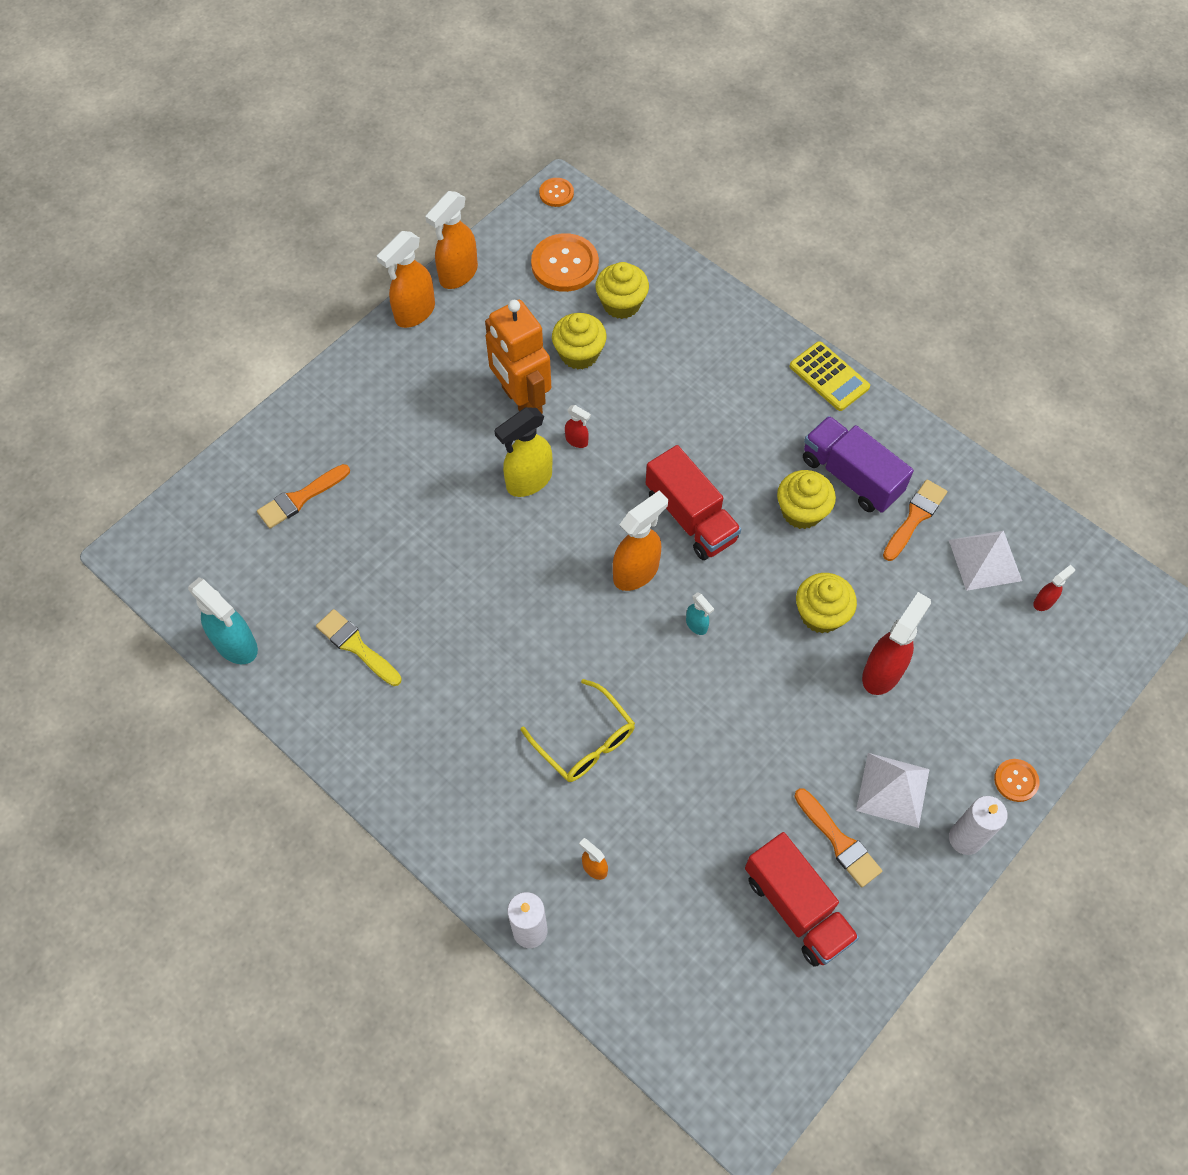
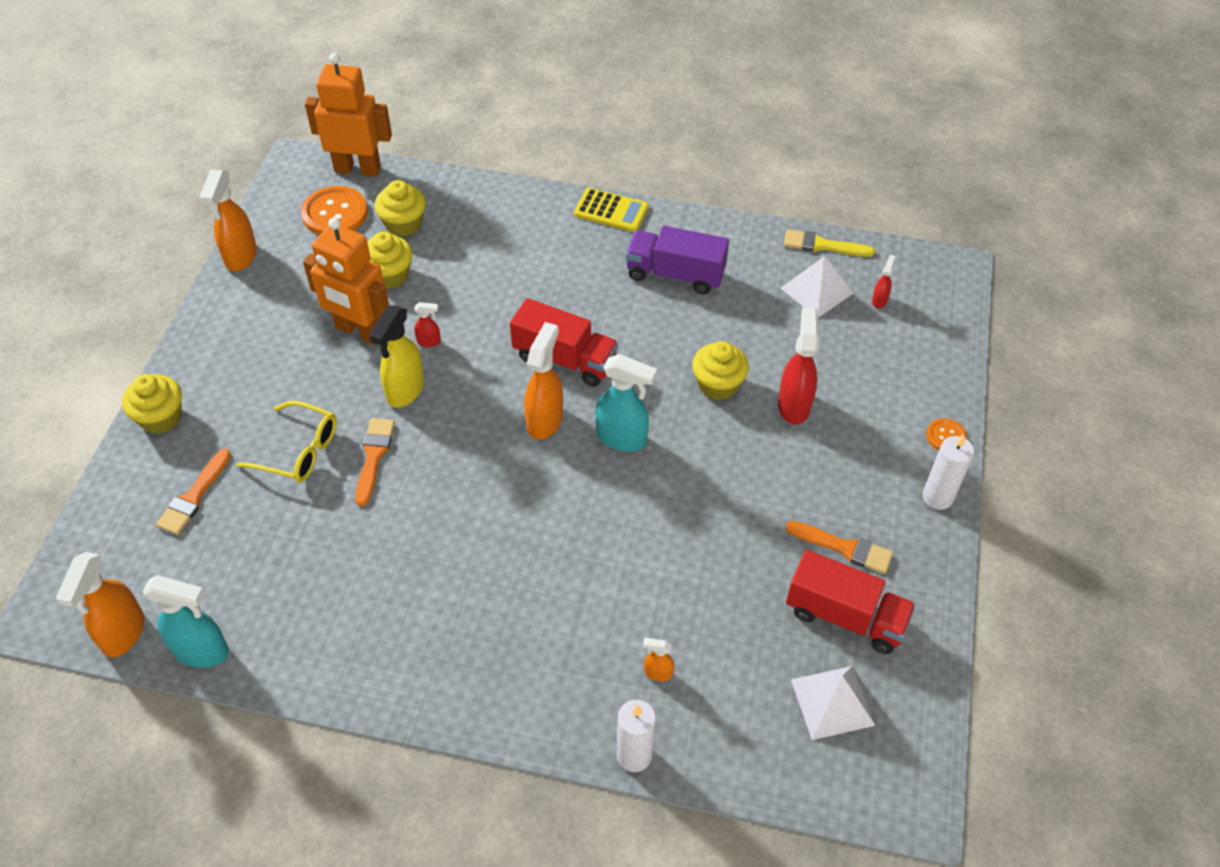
camera: 30 degrees left, 10 degrees down
yellow brush [316,609,402,686] -> yellow brush moved to [784,229,875,257]
orange spray bottle [377,231,435,328] -> orange spray bottle moved to [56,552,144,657]
yellow glasses [521,679,635,782] -> yellow glasses moved to [236,401,337,482]
orange button [539,178,574,207] -> none
turquoise spray bottle [686,592,714,635] -> turquoise spray bottle [596,354,657,451], size x2.05
yellow cupcake [777,470,836,529] -> yellow cupcake moved to [122,374,182,434]
white pyramid [856,753,930,828] -> white pyramid moved to [791,666,875,740]
orange brush [883,480,947,561] -> orange brush moved to [355,418,395,506]
none -> orange robot [305,53,392,177]

